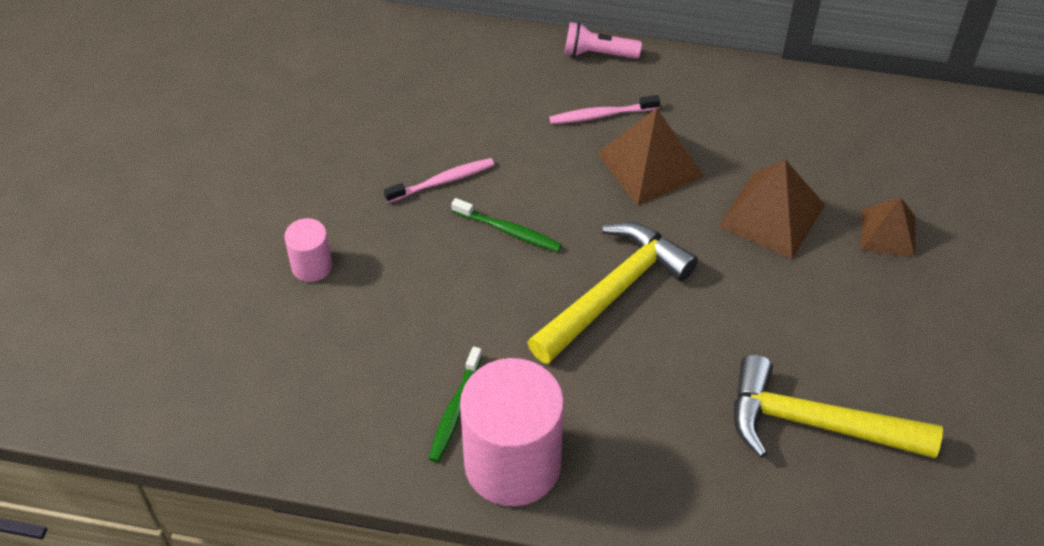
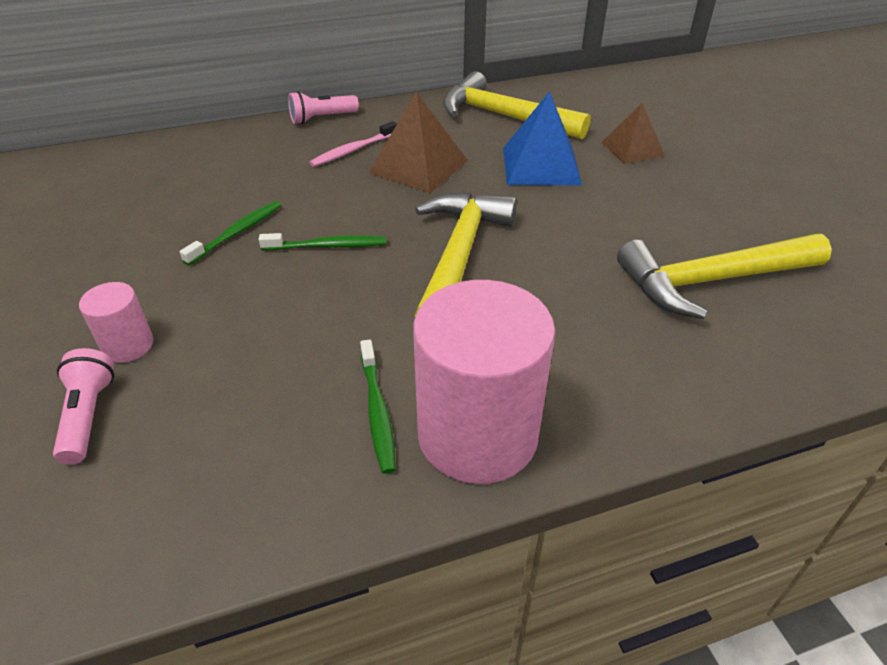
camera: 30 degrees left, 10 degrees down
pink toothbrush [384,158,494,203] -> green toothbrush [179,201,281,265]
brown pyramid [719,159,825,259] -> blue pyramid [503,91,582,185]
none -> pink flashlight [53,348,114,464]
none -> yellow hammer [443,71,591,139]

